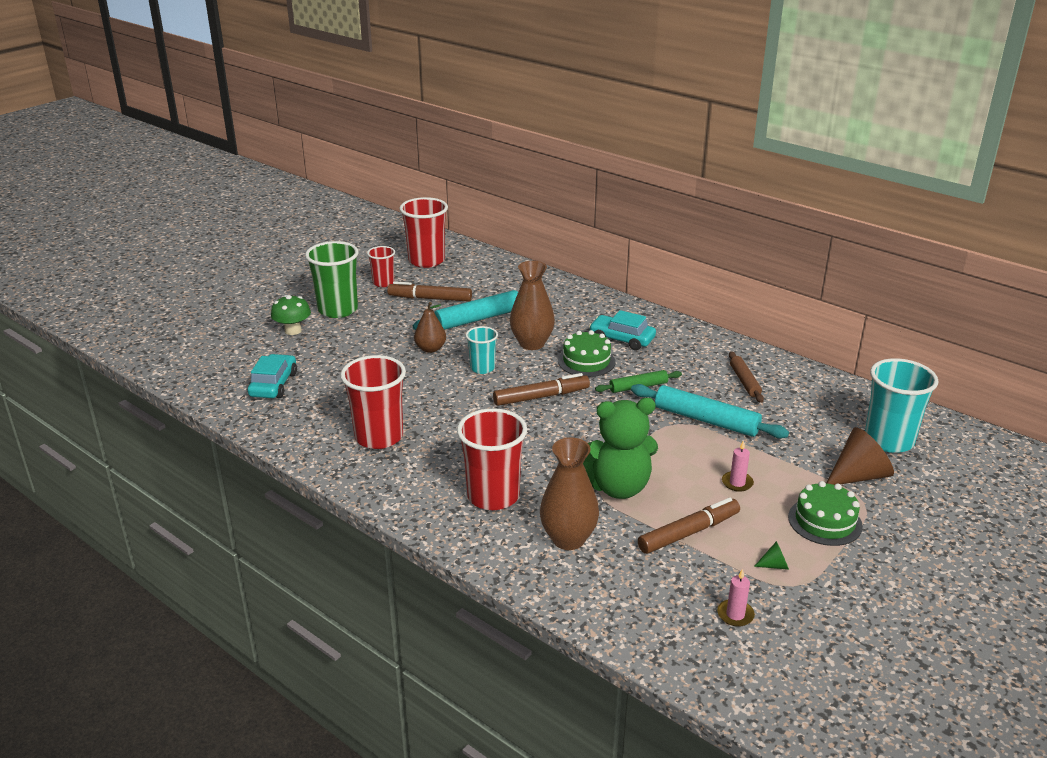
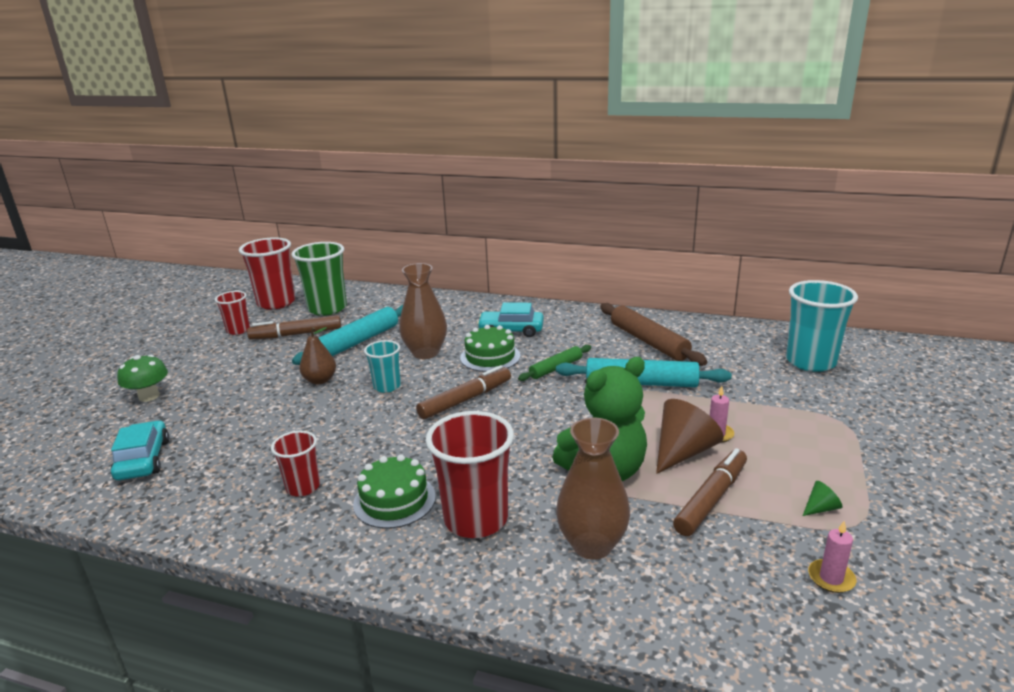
camera: 20 degrees left, 5 degrees down
green cup [305,241,359,318] -> green cup moved to [292,242,347,316]
red cup [340,355,406,449] -> red cup [271,431,320,496], size x0.57
brown rolling pin [729,351,764,403] -> brown rolling pin [600,303,707,366], size x1.69
green cake [788,481,863,546] -> green cake moved to [353,454,436,529]
brown cone [826,427,894,485] -> brown cone moved to [656,399,724,474]

